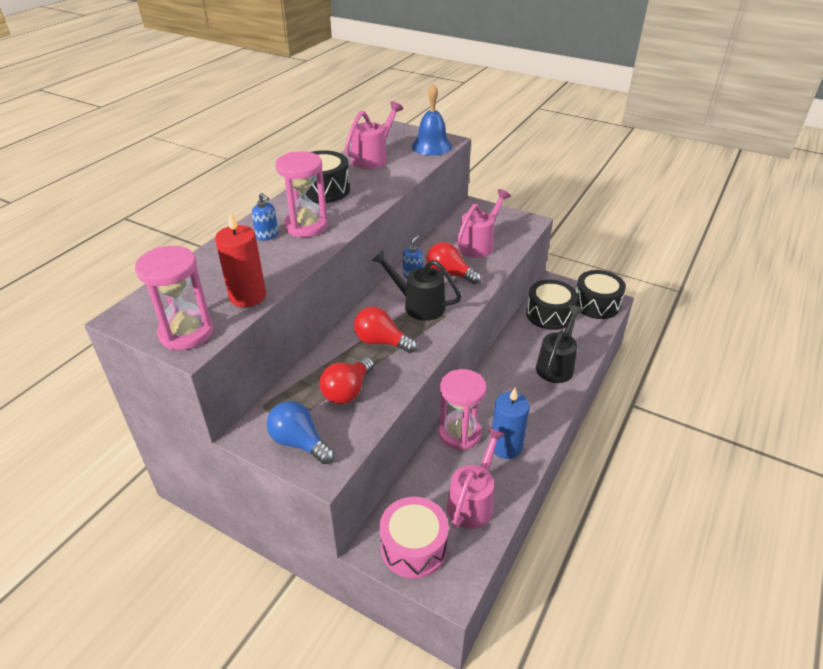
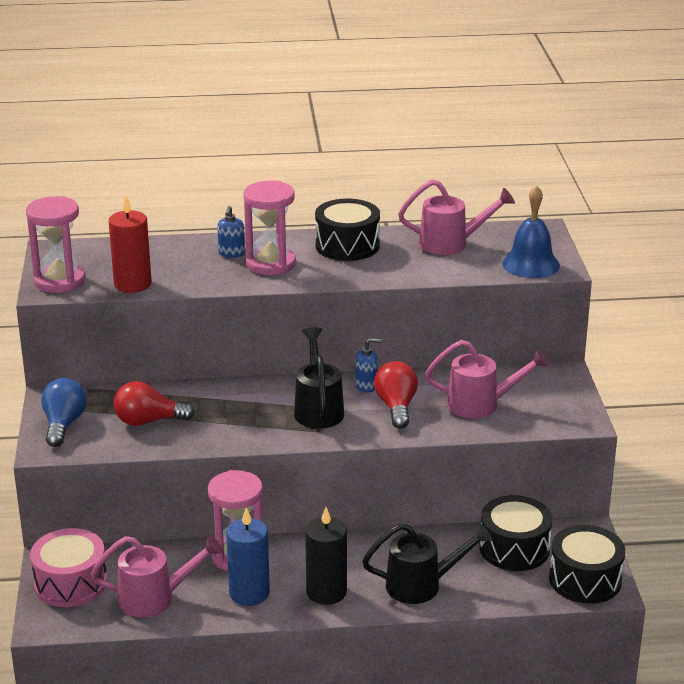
camera: 55 degrees right, 10 degrees down
red light bulb [354,307,417,353] -> none
none -> black candle [305,507,347,605]

